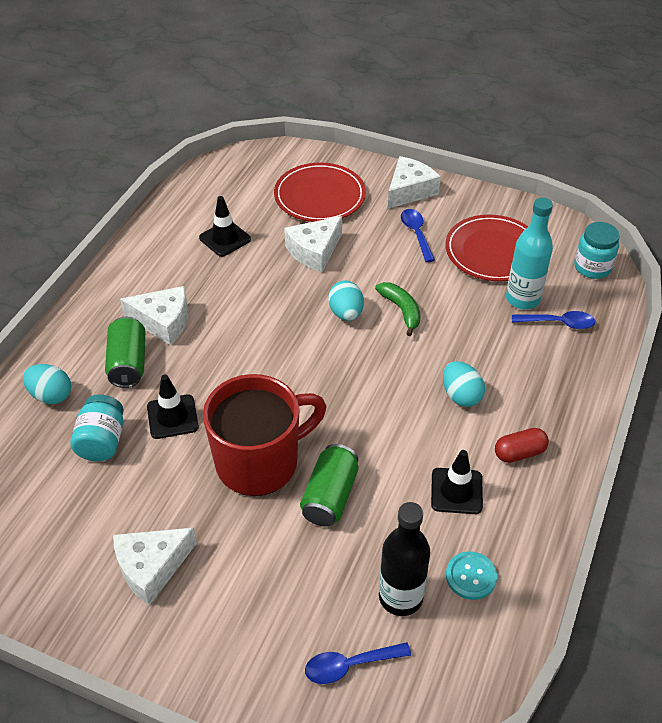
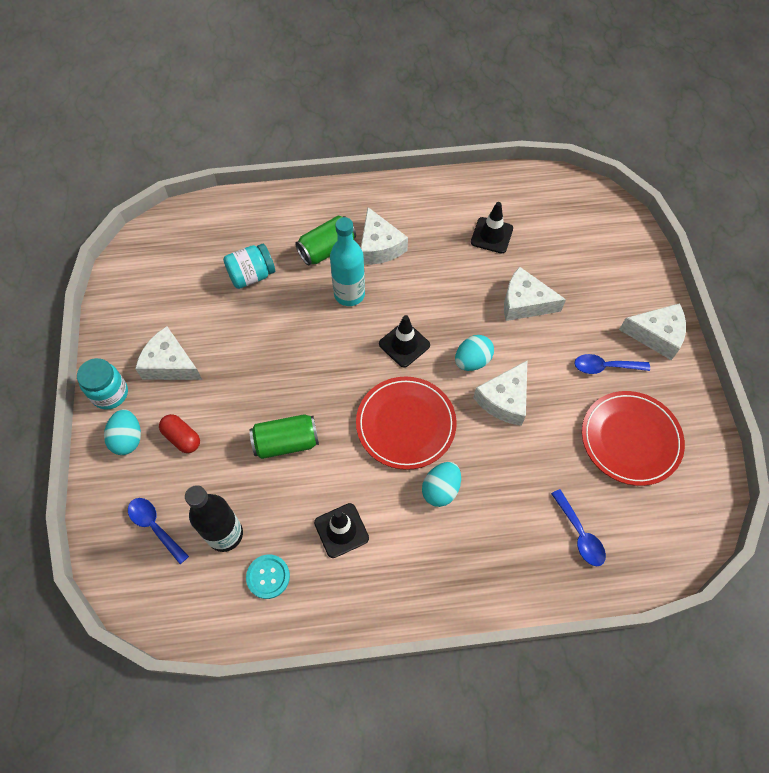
camera: 60 degrees right, 15 degrees up
turquoise egg [23,364,71,404] -> turquoise egg moved to [104,409,141,455]
black traffic cone [147,375,199,439] -> black traffic cone moved to [379,315,430,367]
red mug [203,374,327,496] -> none
red plate [274,163,366,222] -> red plate moved to [356,377,457,470]
green banana [375,282,420,336] -> white cheese [473,361,527,426]
blue spoon [401,209,435,262] -> blue spoon turned 135 degrees counterclockwise [575,354,650,374]
red capsule [495,428,549,463] -> red capsule moved to [159,414,200,453]
turquoise bottle [506,197,553,310] -> turquoise bottle moved to [330,217,365,306]
turquoise jar [574,222,620,279] -> turquoise jar moved to [77,358,128,410]

